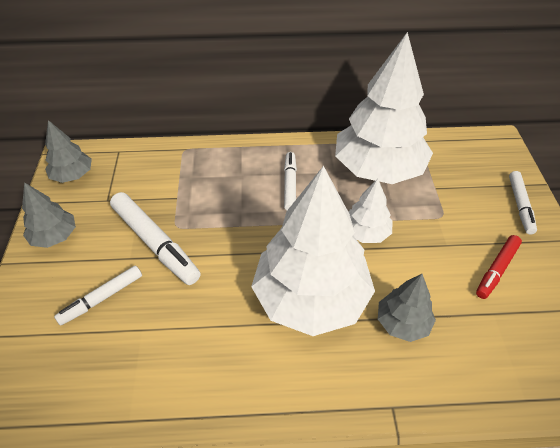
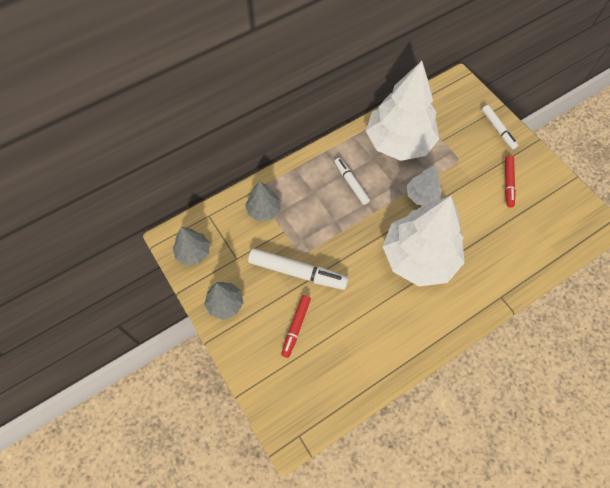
camera: 30 degrees left, 15 degrees up
white marker [54,265,142,326] -> red marker [281,295,311,358]
grey tree [378,274,436,342] -> grey tree moved to [245,181,281,221]

